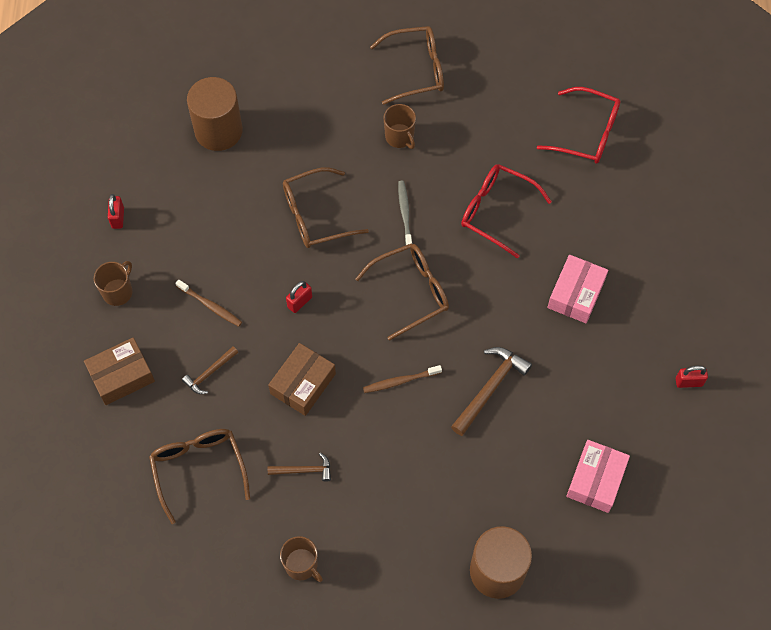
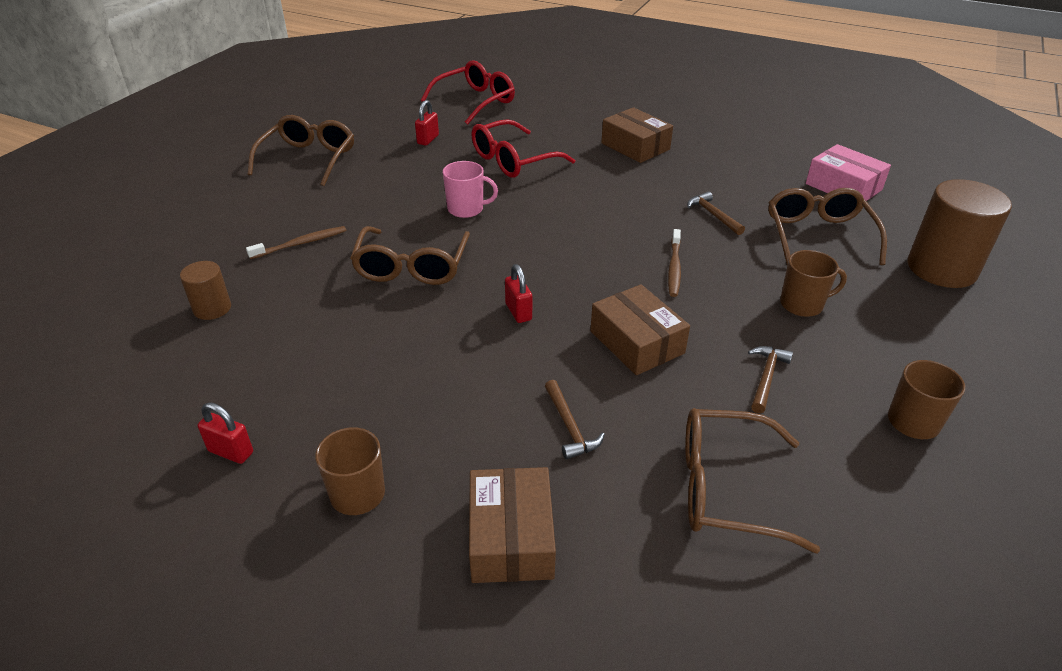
camera: 65 degrees left, 25 degrees down
brown toothbrush [175,279,242,327] -> brown toothbrush moved to [246,226,346,259]
brown cylinder [187,77,243,151] -> brown cylinder [180,261,231,320], size x0.52
brown glasses [355,243,449,341] -> brown glasses moved to [768,188,887,265]
brown mug [384,104,416,149] -> brown mug moved to [780,250,847,317]
grey toothbrush [398,181,412,245] -> pink mug [443,161,498,218]
brown hammer [451,347,532,436] -> brown hammer [687,191,745,235], size x0.60
pink box [547,255,608,323] -> brown box [601,107,673,163]
red padlock [676,366,708,388] -> red padlock moved to [415,100,439,146]

